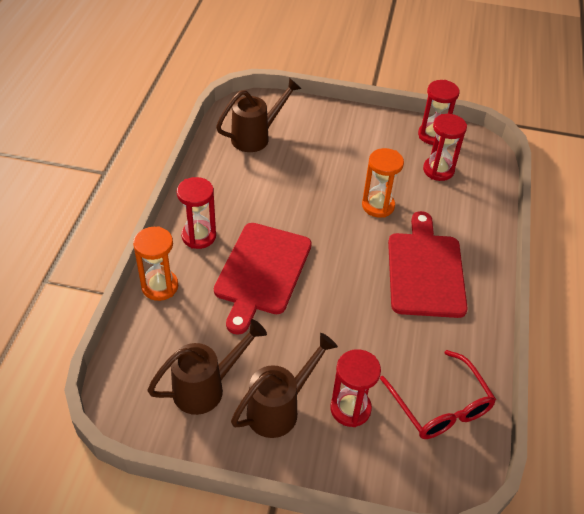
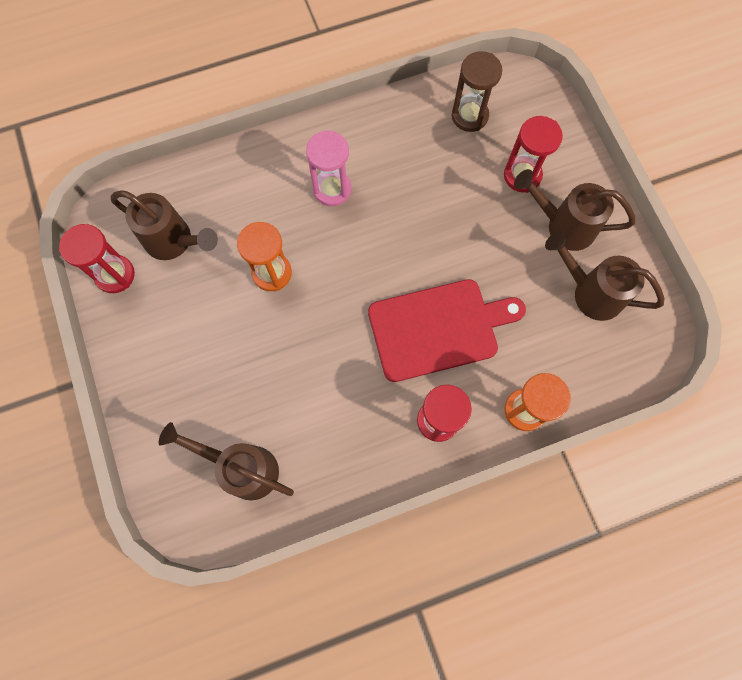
camera: 120 degrees left, 25 degrees up
red glasses [380,350,496,439] -> brown hourglass [452,51,502,132]
red cutting board [388,211,468,318] -> pink hourglass [306,130,351,206]
red hourglass [423,114,467,181] -> brown watering can [111,190,218,260]

